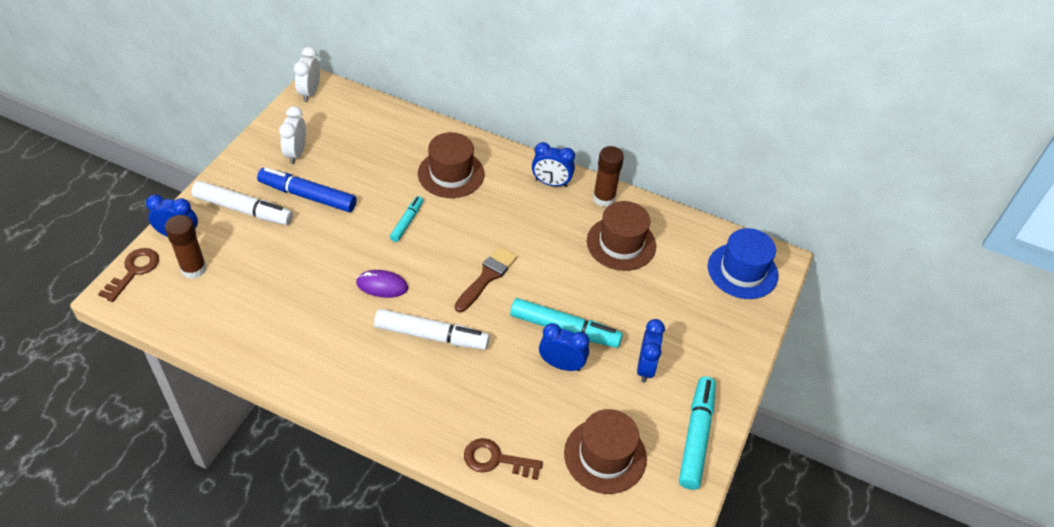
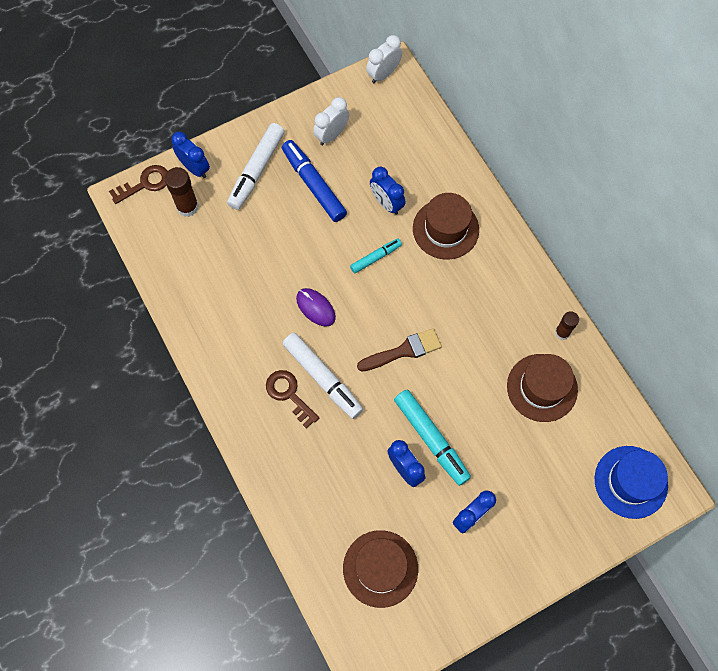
camera: 40 degrees right, 20 degrees up
white marker [192,181,293,225] -> white marker turned 60 degrees clockwise [227,123,284,210]
brown key [464,438,543,480] -> brown key moved to [266,370,319,429]
blue clock [532,142,575,187] -> blue clock moved to [370,167,405,215]
brown glue stick [593,146,624,207] -> brown glue stick [555,311,579,340], size x0.65
turquoise marker [679,376,716,490] -> none

